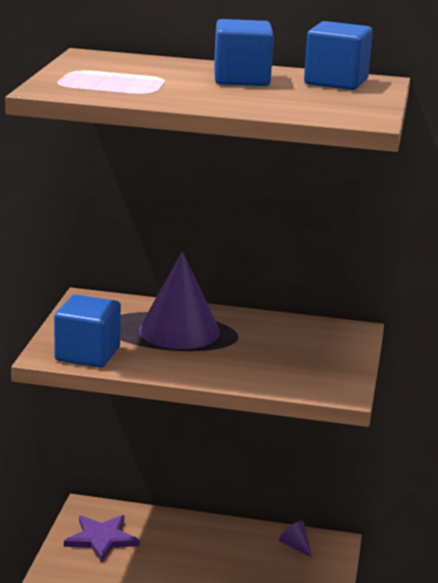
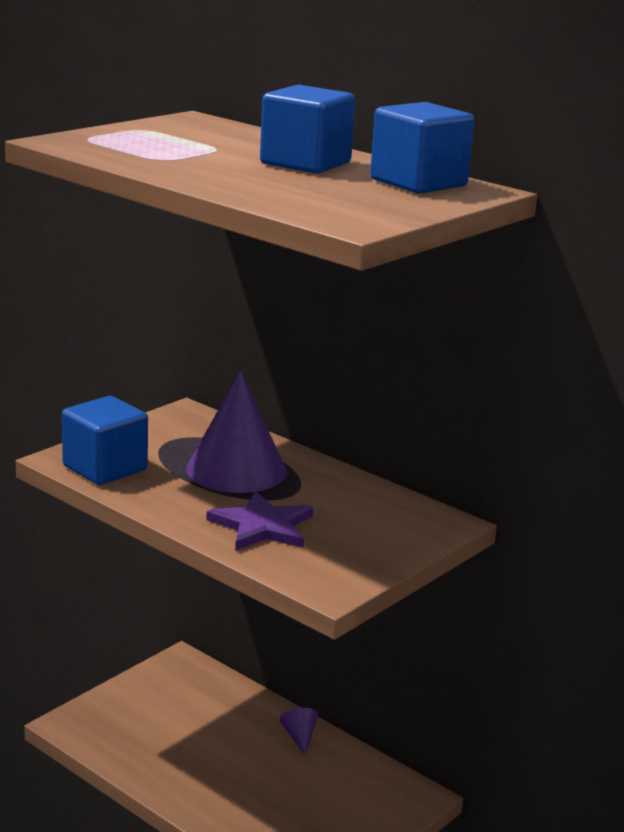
camera: 30 degrees right, 0 degrees up
purple star [64,515,139,562] -> purple star moved to [206,491,313,551]
purple cone [279,521,312,557] -> purple cone moved to [280,708,318,755]

